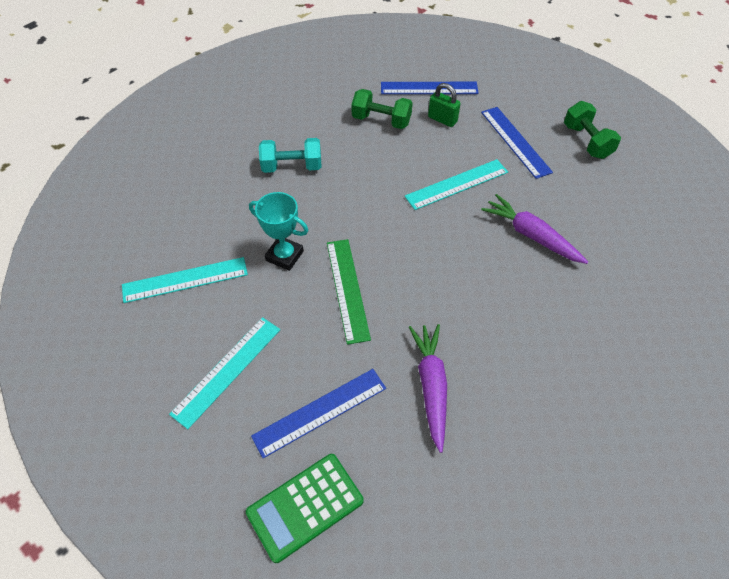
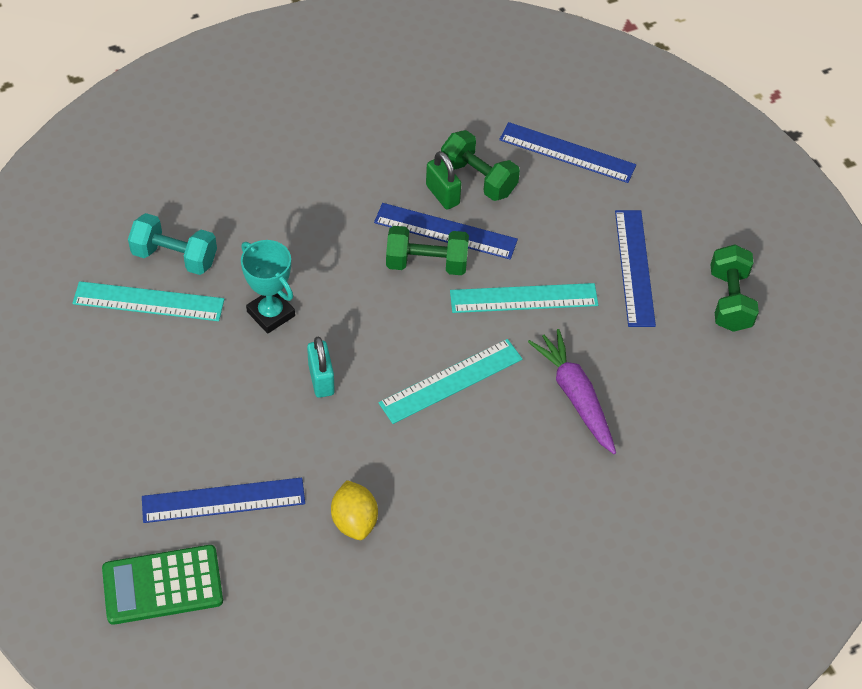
camera: 20 degrees right, 0 degrees up
turquoise ruler [169,317,280,429] -> turquoise ruler moved to [378,339,522,424]
turquoise dumbbell [259,138,321,173] -> turquoise dumbbell moved to [128,213,217,275]
green ruler [327,239,371,345] -> turquoise padlock [307,336,335,398]
purple carrot [409,324,447,453] -> yellow lemon [331,480,378,540]
green padlock [428,83,461,127] -> green padlock moved to [426,151,462,210]
none -> blue ruler [374,203,518,259]
none -> green dumbbell [386,226,469,275]

